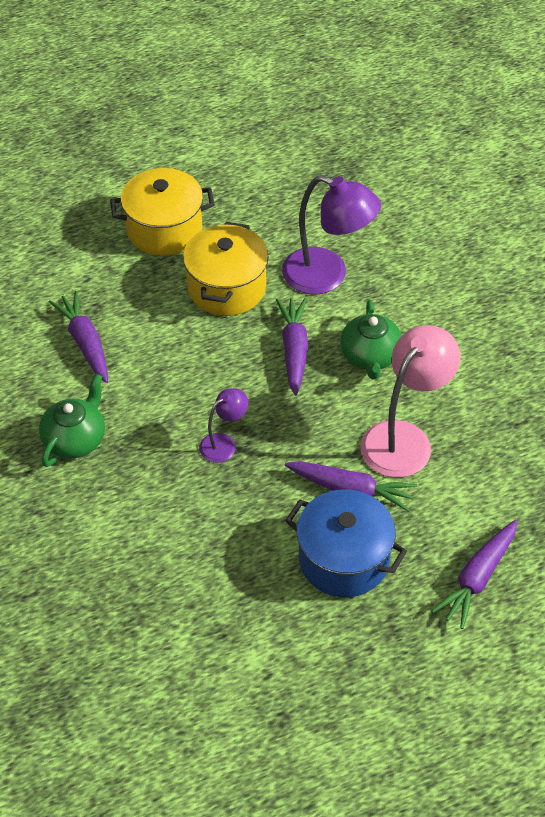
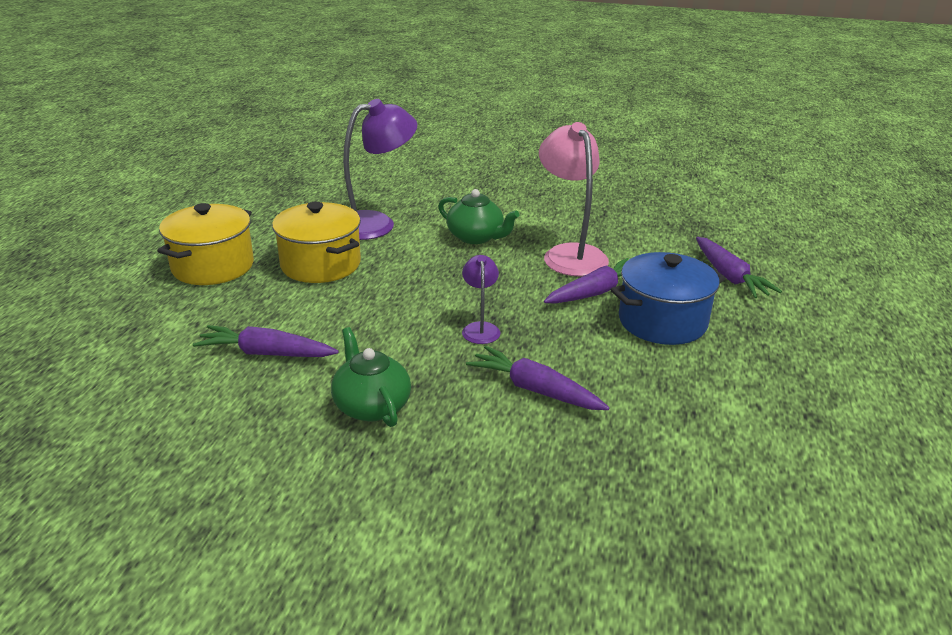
camera: 55 degrees left, 20 degrees down
purple carrot [276,298,308,396] -> purple carrot moved to [466,346,609,410]

